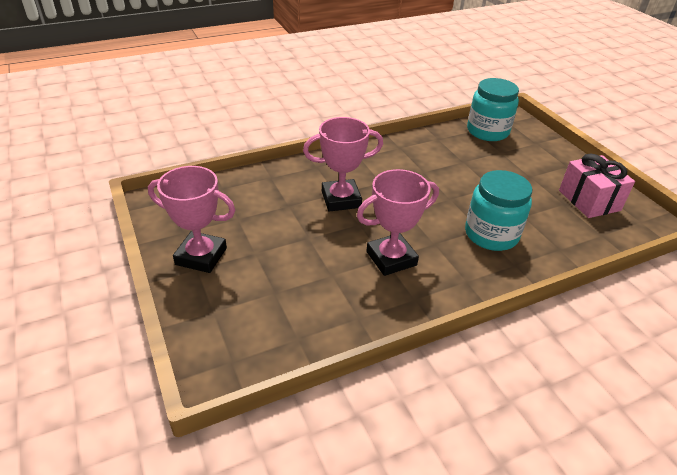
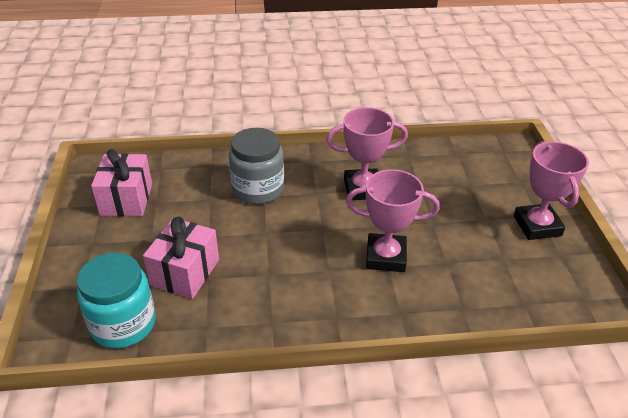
camera: 160 degrees left, 0 degrees up
pink trophy [148,166,236,273] -> pink trophy turned 45 degrees clockwise [514,141,589,240]
turquoise jar [465,170,532,251] -> grey jar [229,128,284,204]
none -> pink gift [143,217,219,299]

